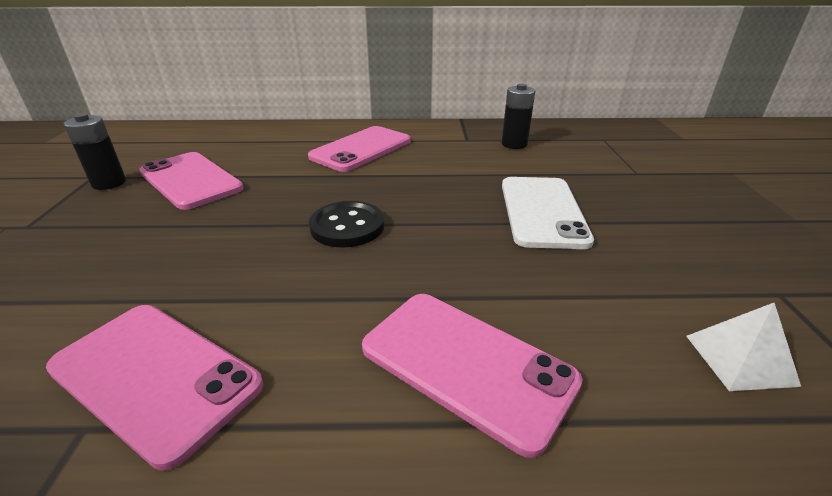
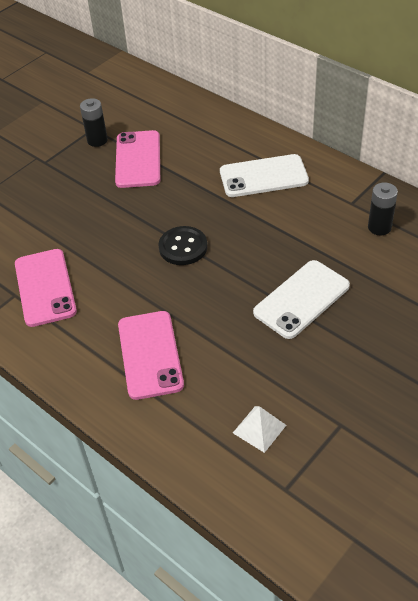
camera: 45 degrees right, 15 degrees up
pink phone [308,126,411,172] -> white phone [220,154,309,197]

